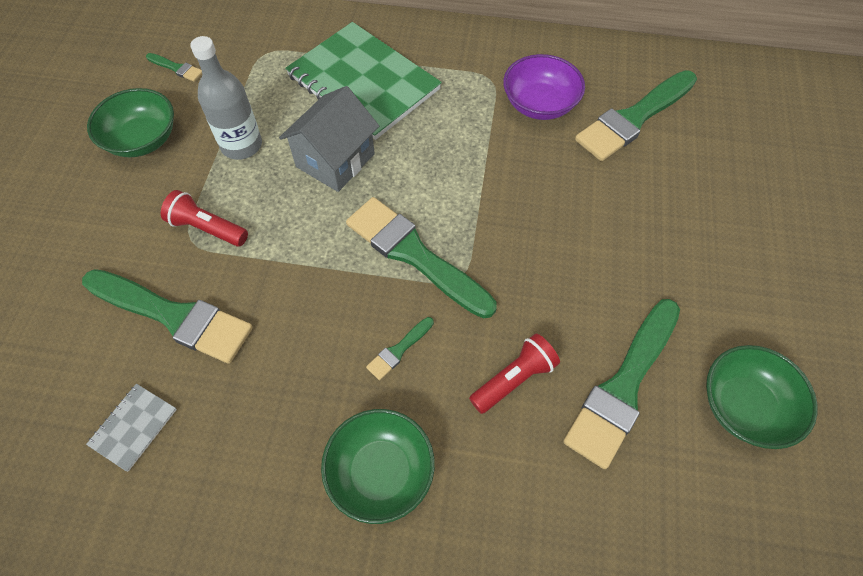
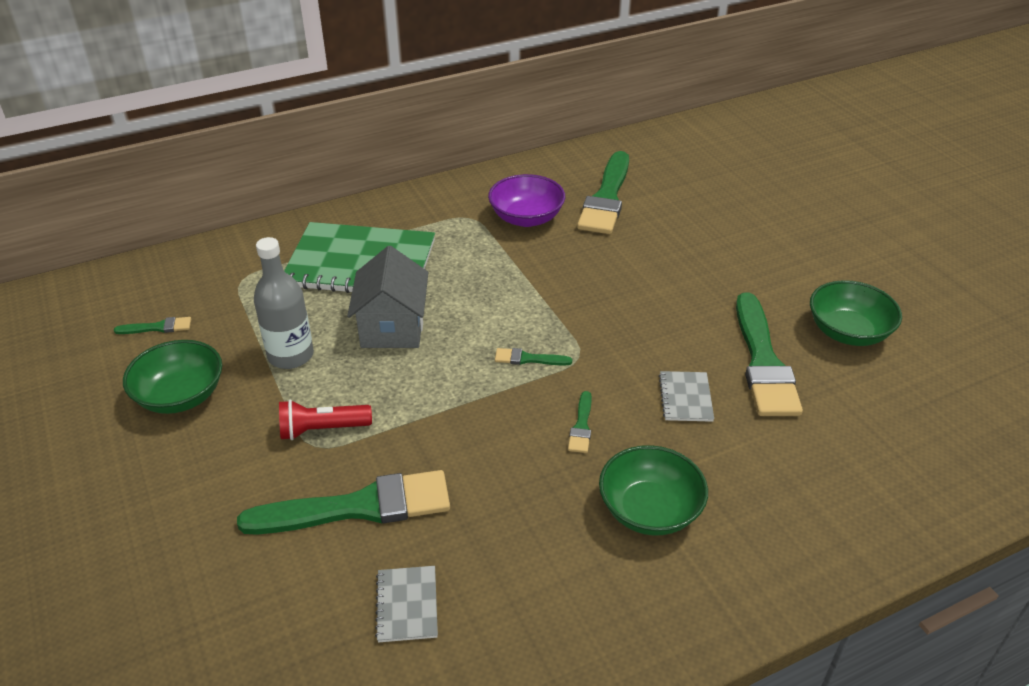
camera: 35 degrees left, 20 degrees down
green brush [346,197,496,319] -> green brush [495,348,572,365], size x0.43
red flashlight [469,334,560,414] -> grey notebook [659,371,714,422]

